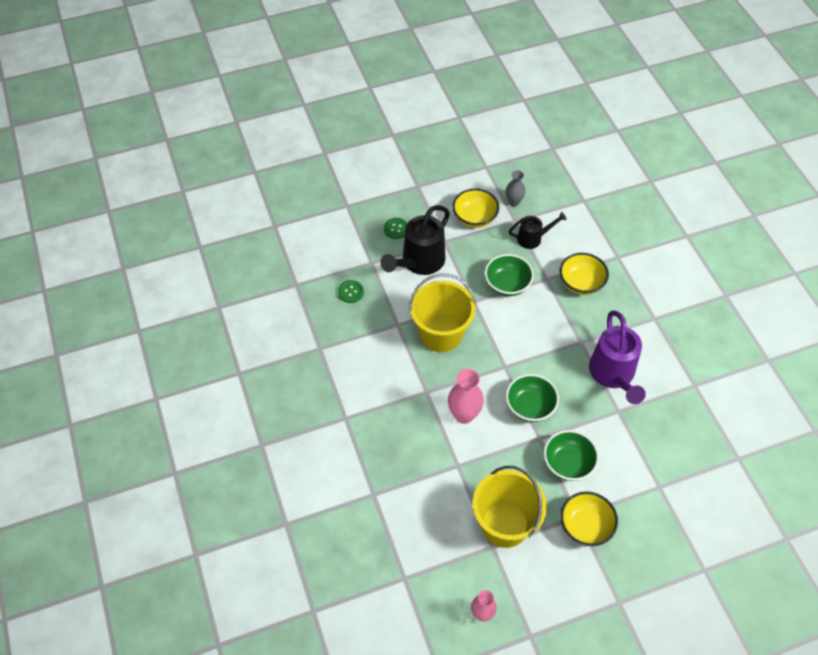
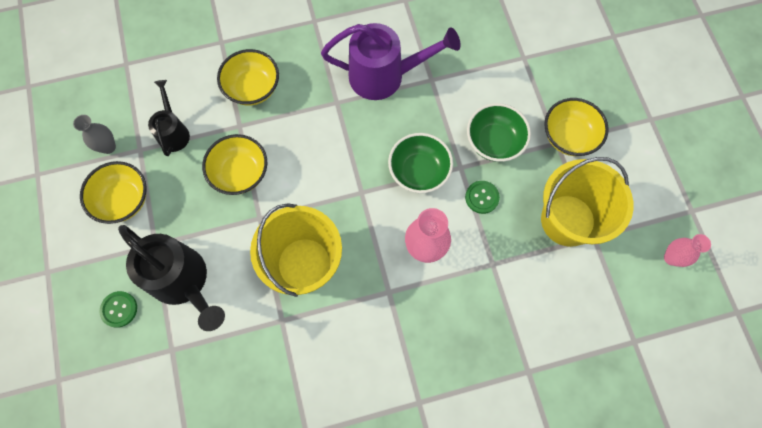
camera: 85 degrees left, 15 degrees up
green button [338,280,364,303] -> green button moved to [465,181,500,214]
green bowl [485,254,534,296] -> yellow bowl [202,134,267,195]

